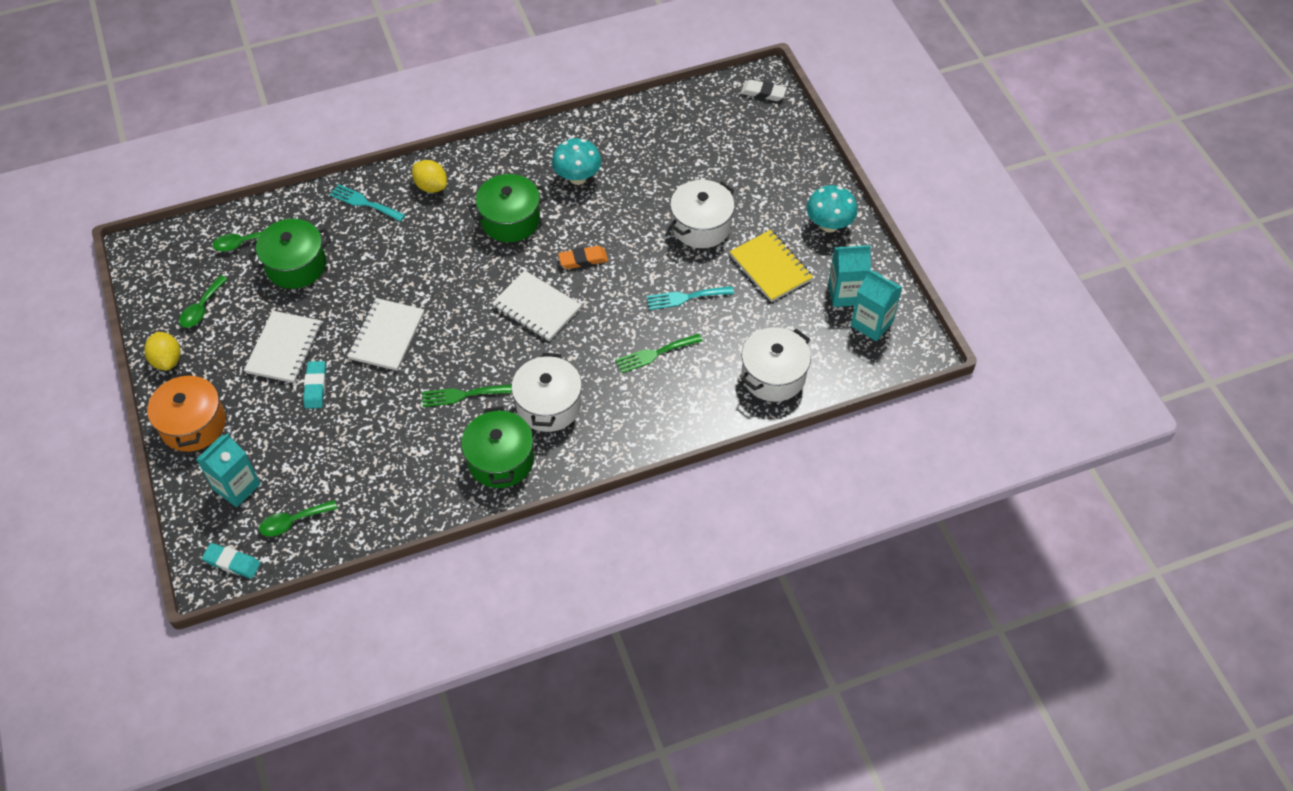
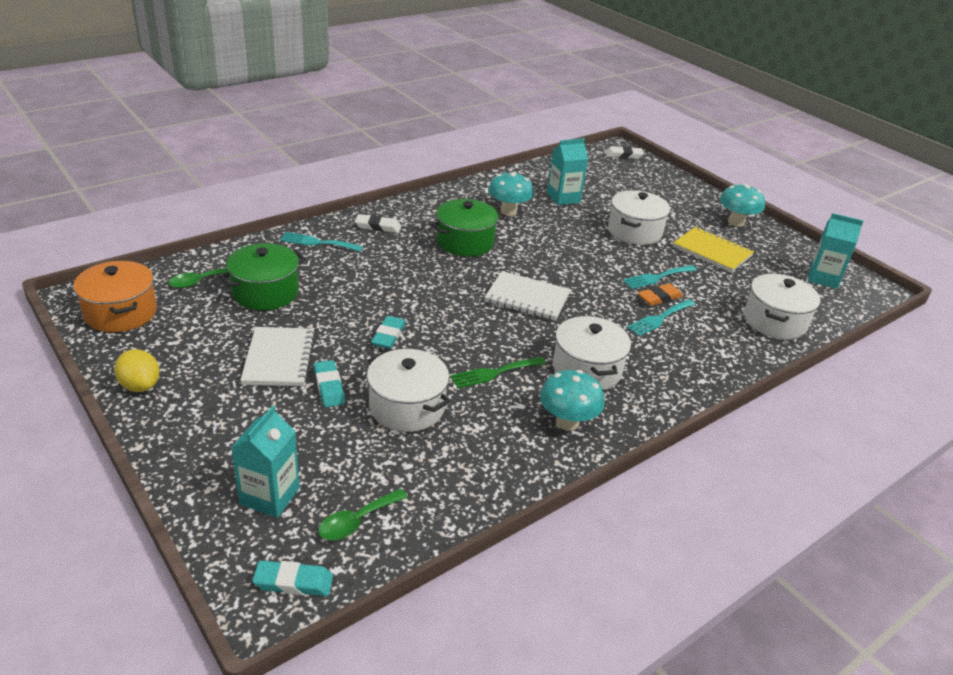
camera: 20 degrees left, 20 degrees down
orange pot [147,371,226,452] -> orange pot moved to [73,261,157,332]
green spoon [179,275,228,328] -> none
white notebook [347,298,424,371] -> turquoise eraser [371,316,406,349]
yellow lemon [412,160,447,193] -> white eraser [355,214,401,233]
green pot [461,406,534,488] -> turquoise mushroom [540,370,605,431]
orange eraser [558,246,608,269] -> orange eraser moved to [638,283,683,306]
green fork [615,334,703,373] -> turquoise fork [627,299,696,336]
turquoise carton [828,244,871,307] -> turquoise carton moved to [547,138,588,205]
none -> white pot [367,349,451,432]

